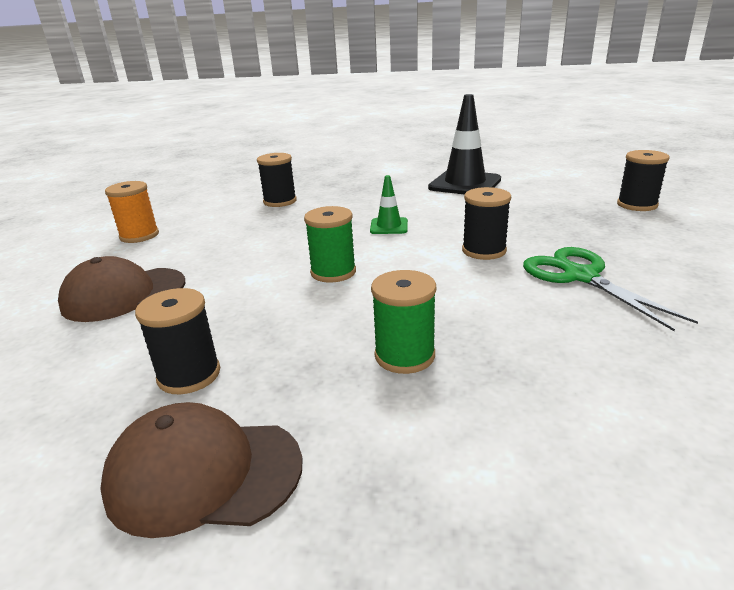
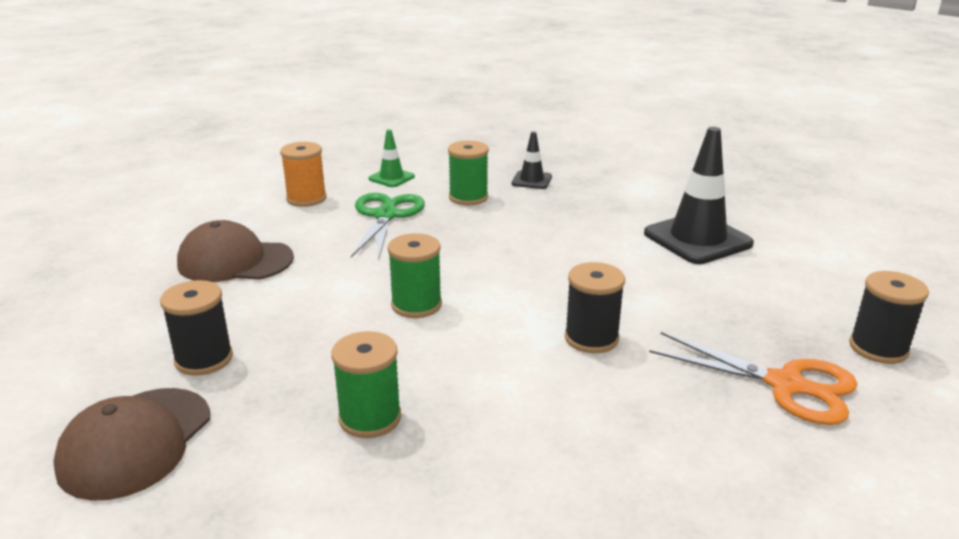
camera: 30 degrees right, 0 degrees up
brown cap [100,402,303,538] -> brown cap turned 105 degrees counterclockwise [53,388,210,501]
black spool [257,153,297,207] -> green spool [448,141,489,205]
green traffic cone [370,175,408,234] -> green traffic cone moved to [368,129,415,187]
green scissors [523,247,698,331] -> green scissors moved to [351,193,425,261]
none -> black traffic cone [512,131,552,189]
none -> orange scissors [649,332,857,425]

